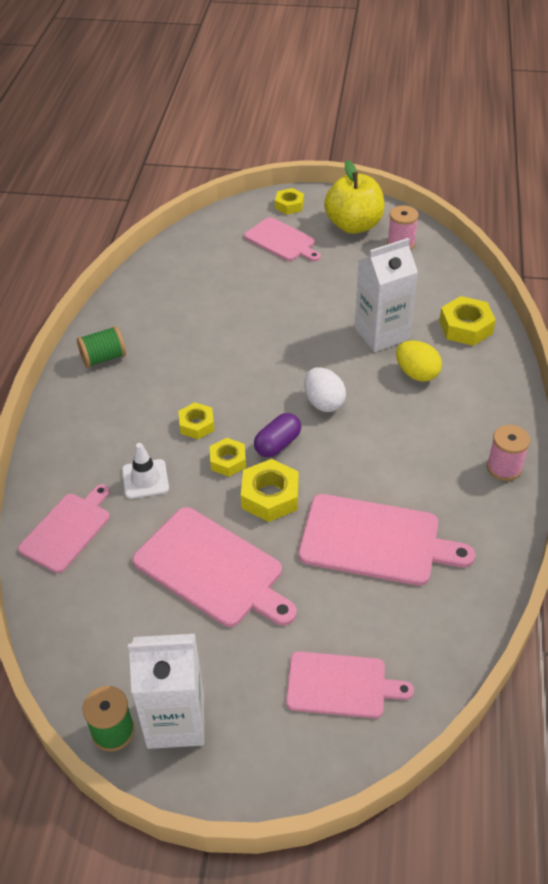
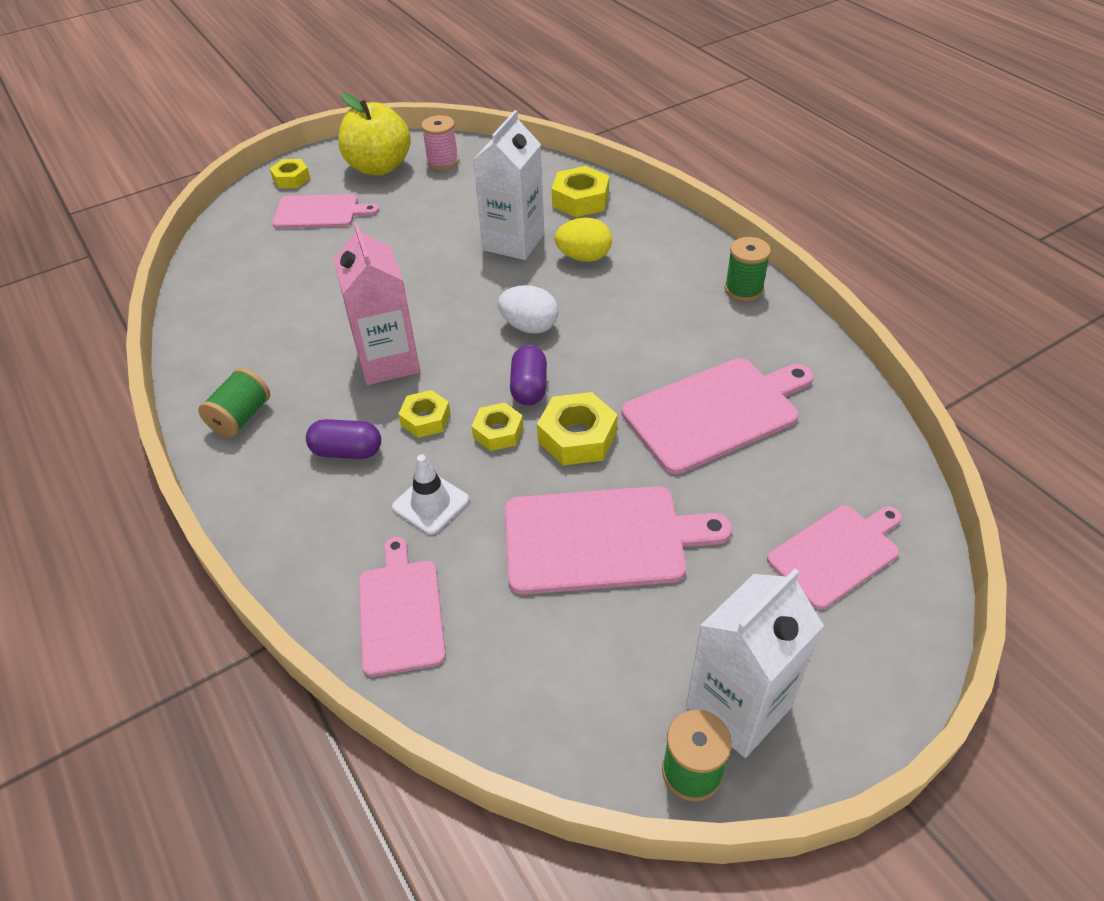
camera: 40 degrees left, 0 degrees up
pink spool [487,425,530,481] -> green spool [725,237,771,301]
none -> purple capsule [306,419,381,459]
none -> pink carton [333,222,420,385]

